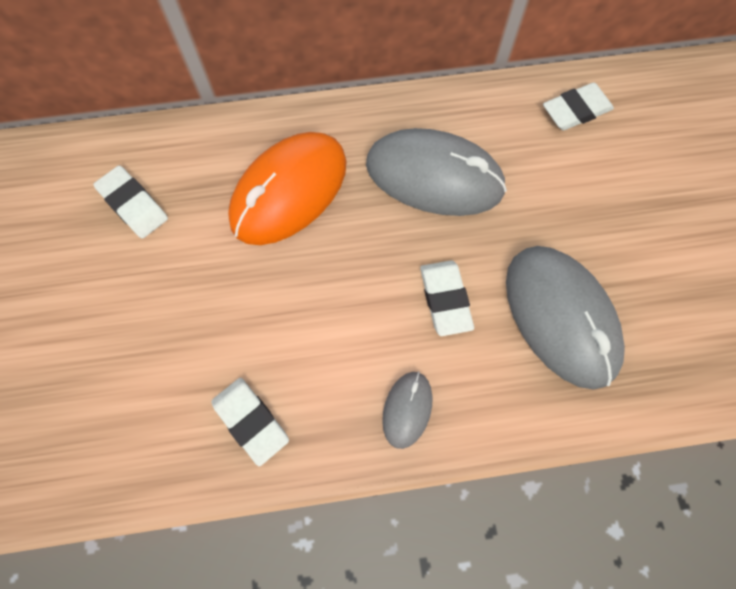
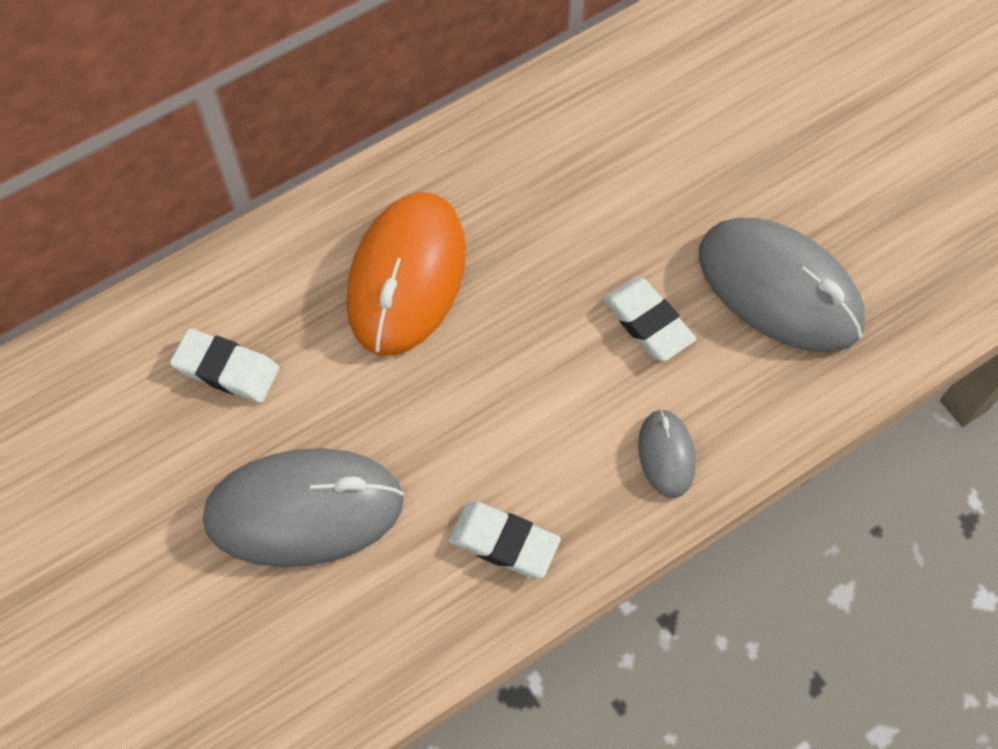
camera: 25 degrees left, 5 degrees down
grey mouse [366,128,507,216] -> grey mouse moved to [203,448,404,567]
white eraser [543,82,614,130] -> none

